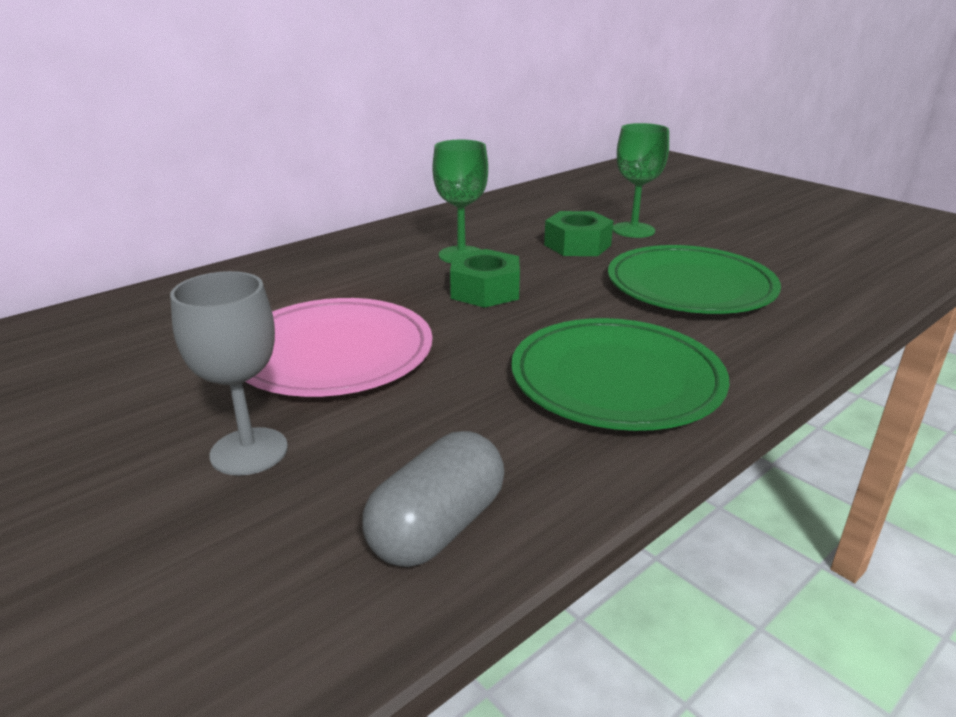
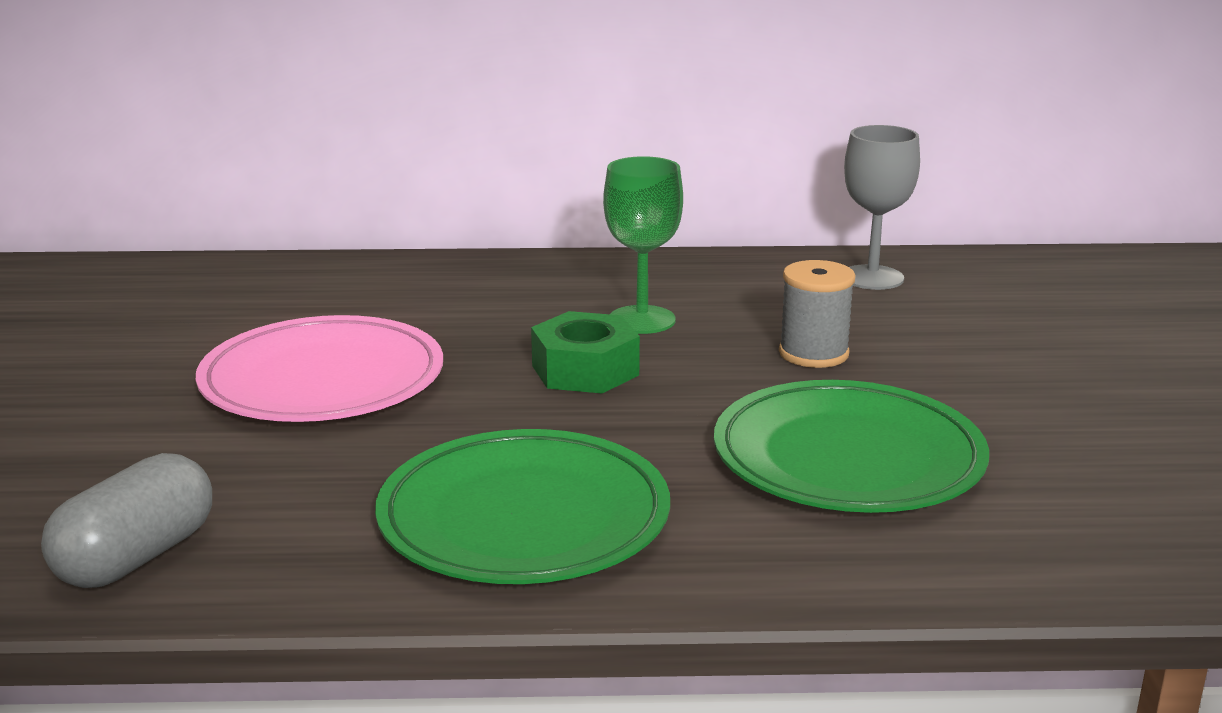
camera: 40 degrees right, 5 degrees down
grey goblet [170,271,288,476] -> grey goblet moved to [844,125,920,290]
grey capsule [362,431,505,567] -> grey capsule turned 45 degrees counterclockwise [41,453,212,588]
green nut [544,211,613,256] -> grey spool [779,260,855,368]
green goblet [613,123,669,238] -> none

